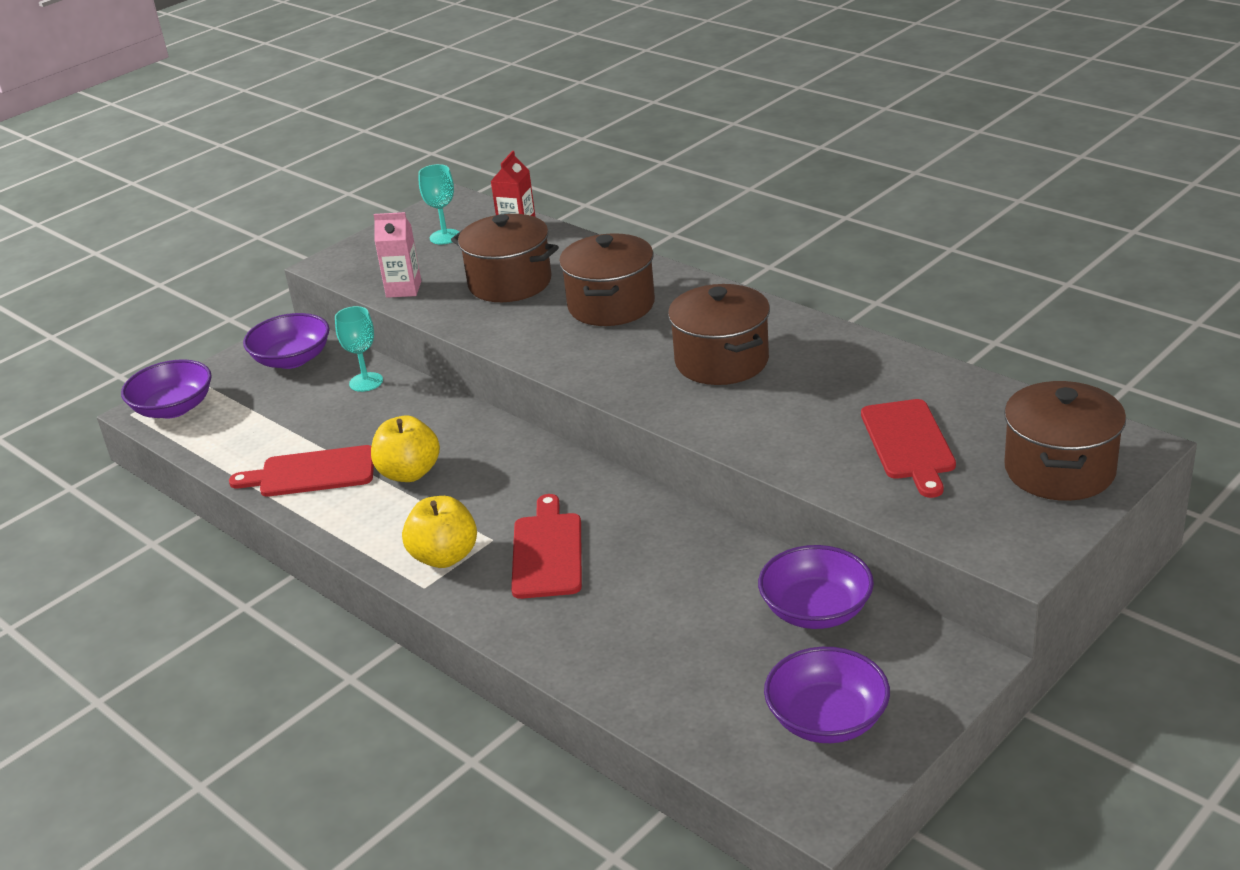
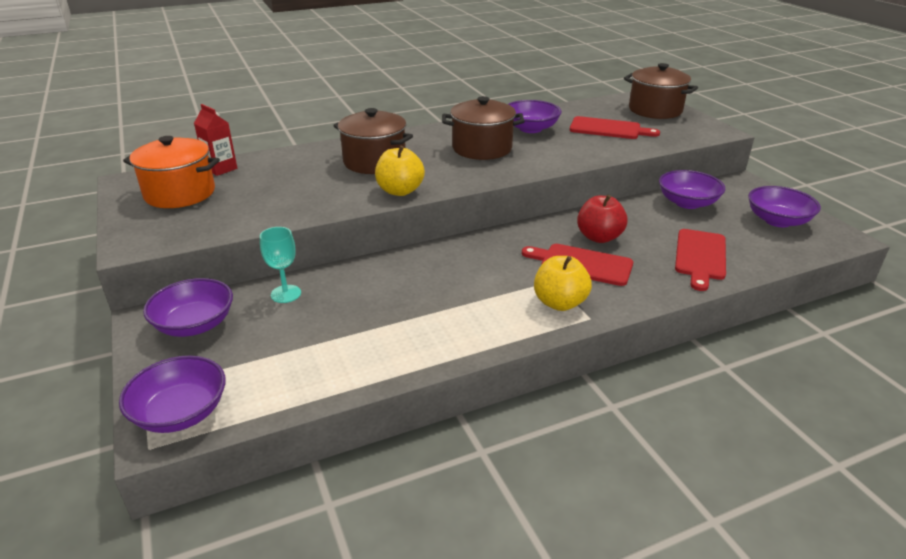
camera: 70 degrees left, 0 degrees up
red cutting board [229,445,374,497] -> red cutting board moved to [675,229,726,291]
yellow apple [371,415,440,482] -> yellow apple moved to [375,145,425,196]
pink carton [374,212,421,298] -> none
turquoise goblet [418,164,459,244] -> orange pot [123,136,220,208]
brown pot [451,214,559,302] -> none
none -> purple bowl [508,100,562,133]
none -> red apple [577,195,627,243]

